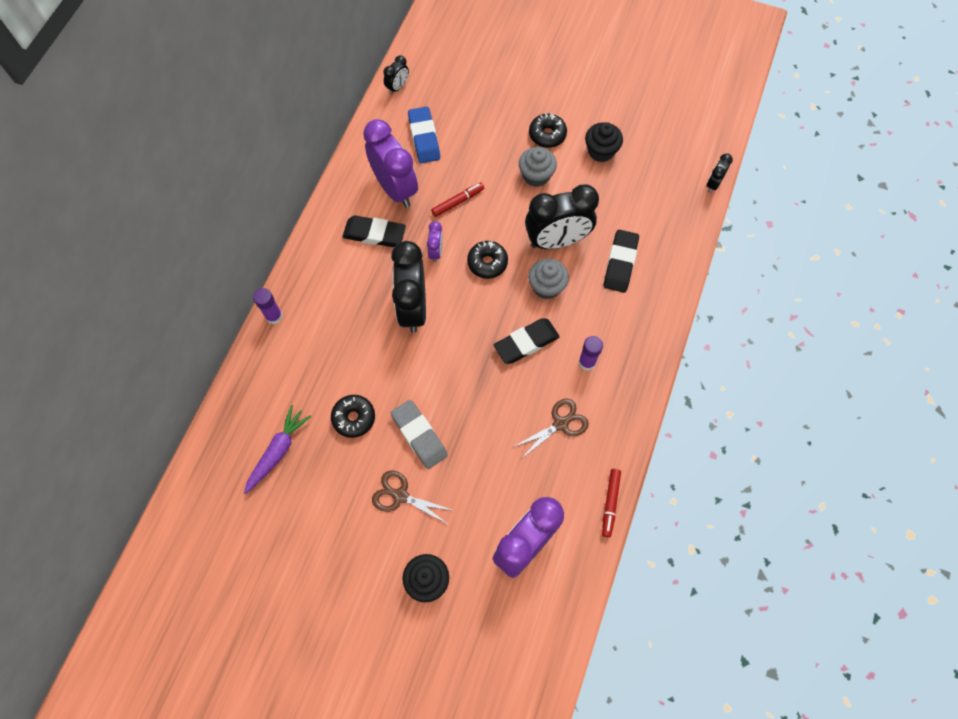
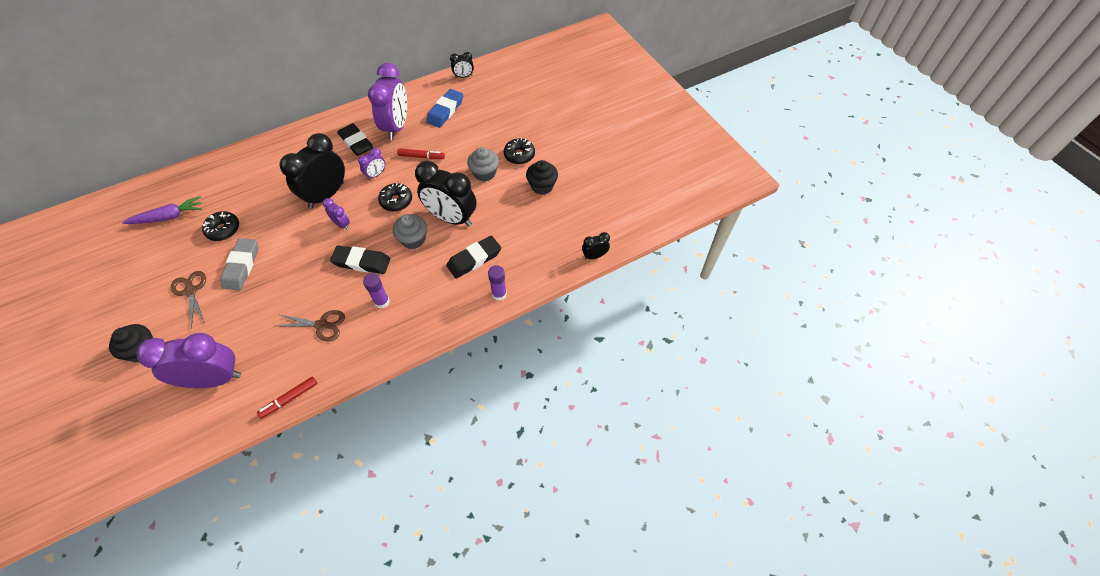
camera: 40 degrees right, 10 degrees down
purple glue stick [253,288,283,324] -> purple glue stick moved to [488,265,507,301]
none -> purple clock [323,198,350,230]

